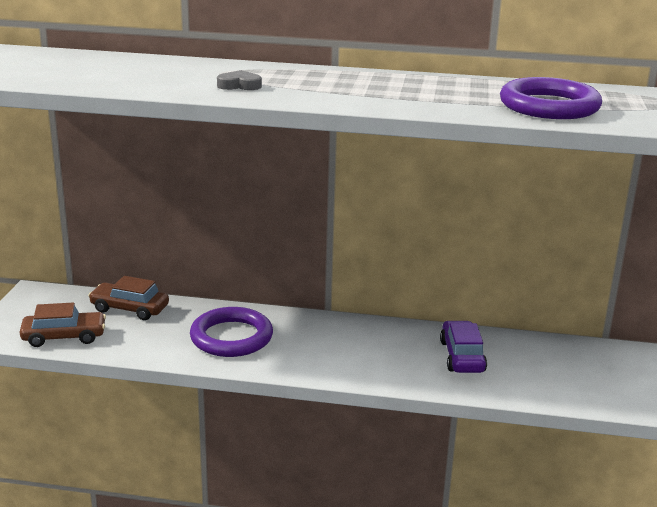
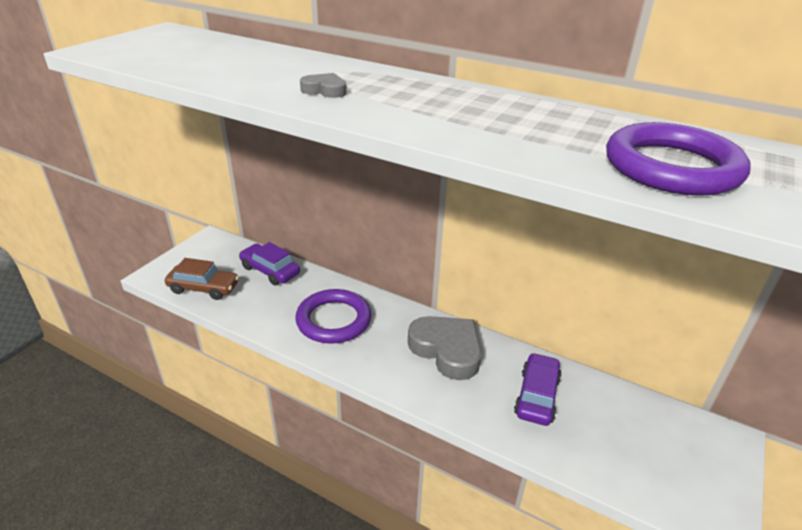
camera: 20 degrees right, 10 degrees up
brown car [88,276,169,320] -> purple car [239,242,300,285]
none -> grey heart [408,316,482,380]

